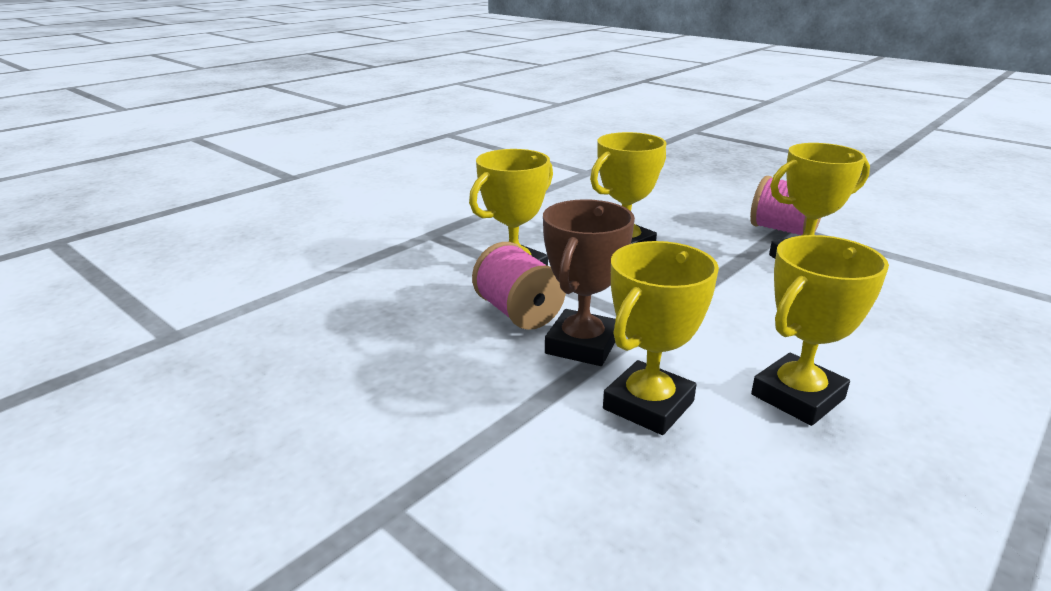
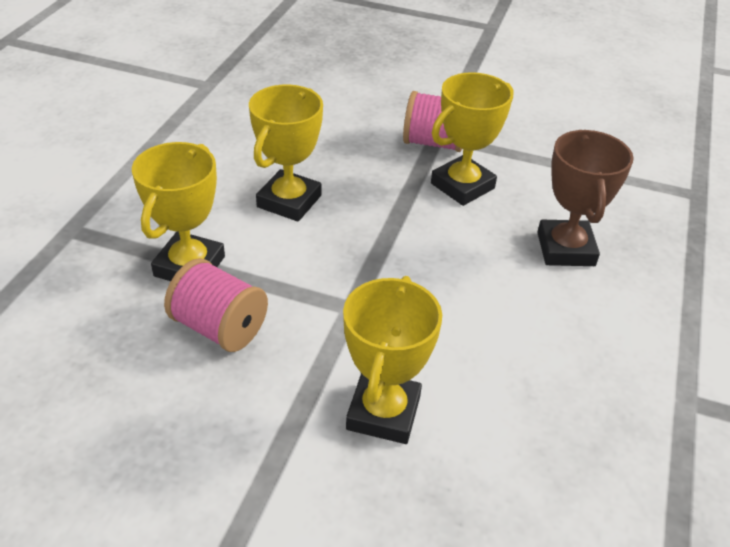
camera: 25 degrees left, 15 degrees up
brown trophy [543,199,635,366] -> brown trophy moved to [537,130,634,266]
yellow trophy [751,235,889,426] -> none

